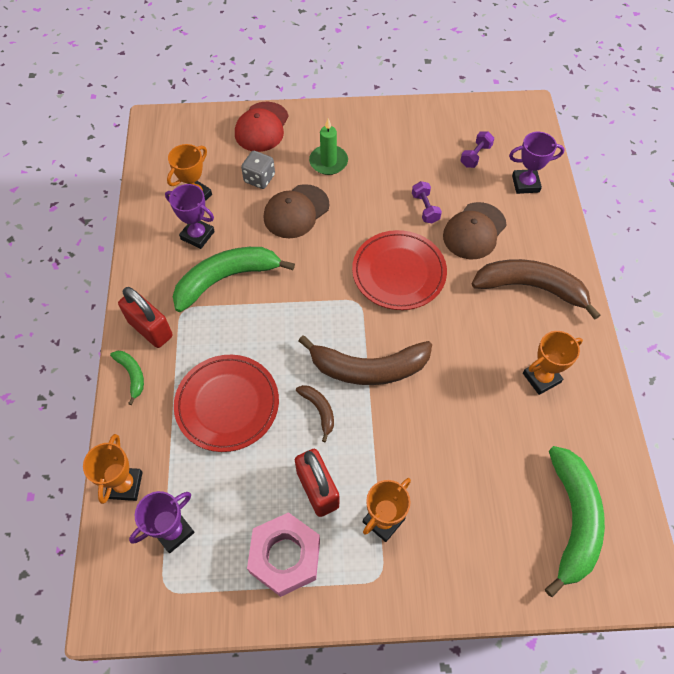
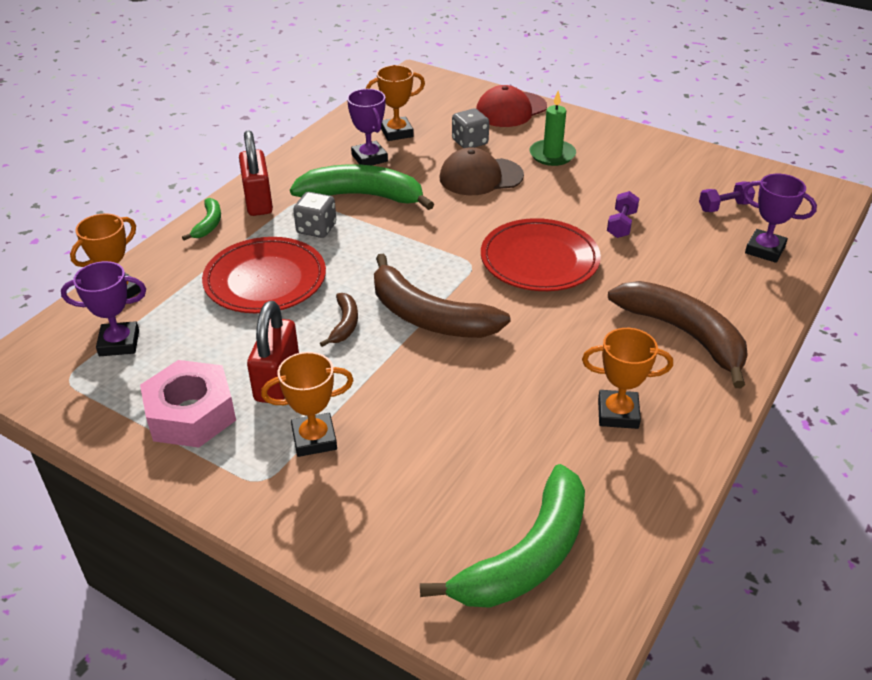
camera: 35 degrees right, 20 degrees down
brown cap [443,202,506,259] -> none
none -> grey dice [293,192,336,238]

